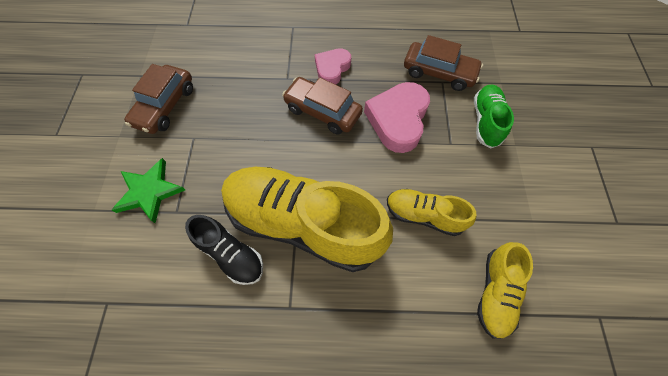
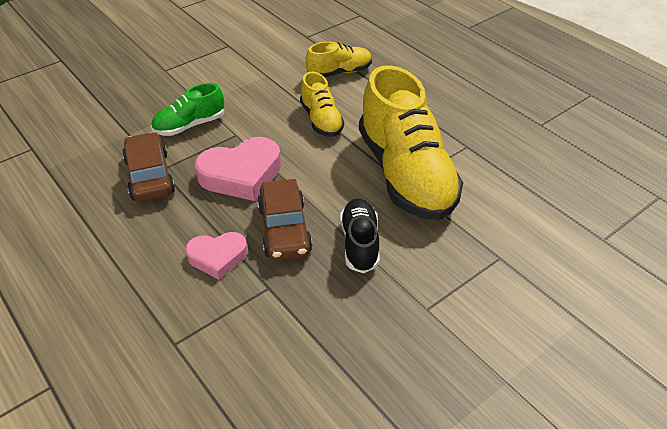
camera: 130 degrees left, 20 degrees down
green star [112,158,185,223] -> none
brown car [124,64,193,134] -> none
black shoe [185,215,263,285] -> black shoe moved to [340,198,380,273]

